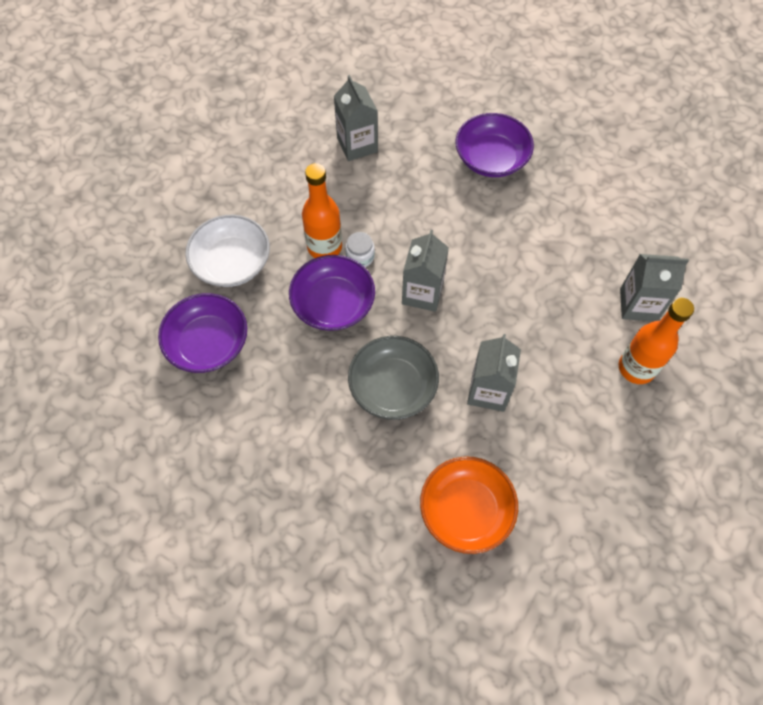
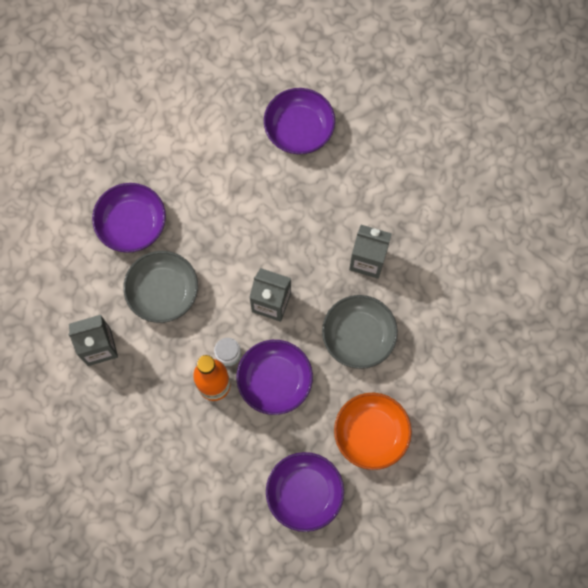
camera: 85 degrees left, 10 degrees up
white bowl [185,215,270,287] -> none
orange bowl [420,456,518,554] -> orange bowl moved to [334,393,412,470]
orange bottle [619,298,694,384] -> none
grey carton [620,254,689,321] -> purple bowl [264,88,335,154]
none -> grey bowl [123,251,198,323]

